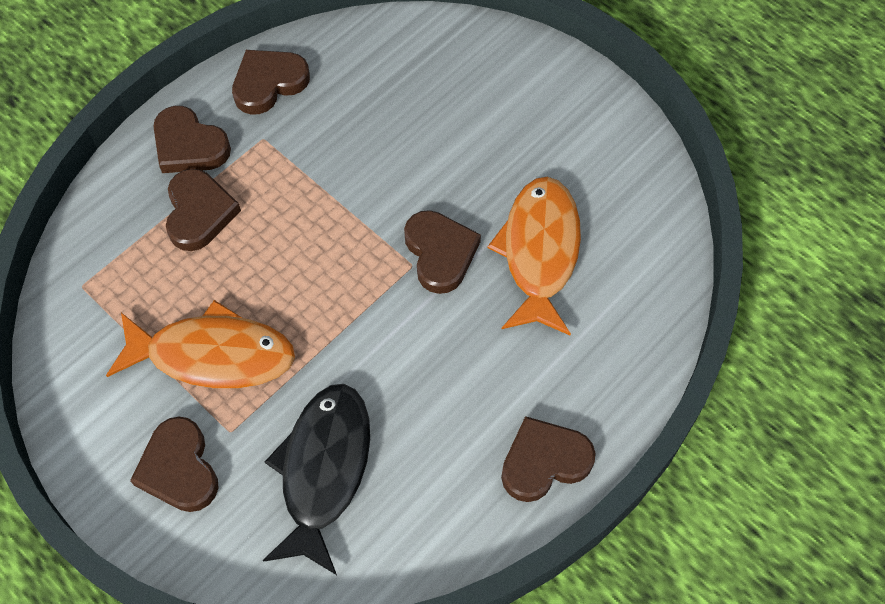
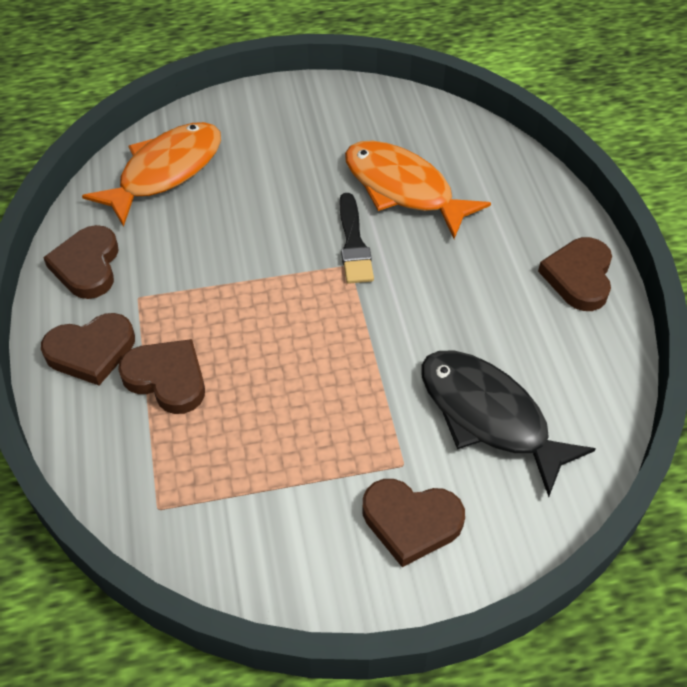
camera: 55 degrees left, 10 degrees down
orange fish [106,300,295,388] -> orange fish moved to [82,122,221,227]
brown heart [404,210,481,294] -> black brush [340,193,374,284]

